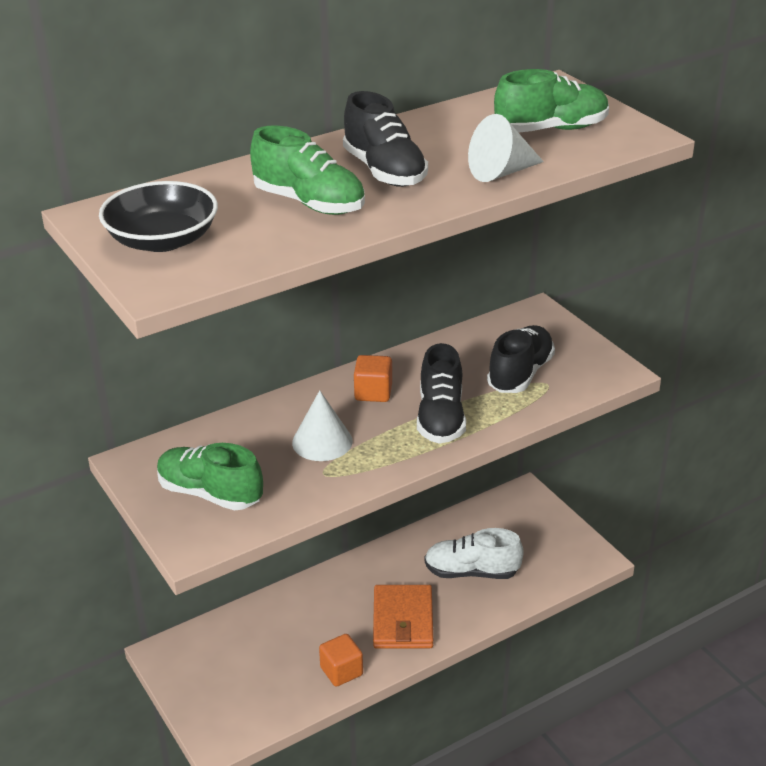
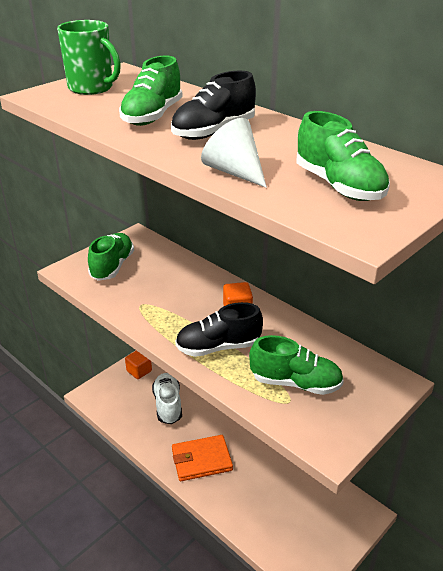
camera: 75 degrees right, 0 degrees up
black bowl [99,181,218,252] -> green mug [57,20,121,95]
white cone [292,390,353,461] -> none
orange cube [319,634,363,687] -> orange cube moved to [125,351,152,379]
white shoe [424,528,524,579] -> white shoe moved to [152,373,182,424]
black shoe [487,325,555,393] -> green shoe [249,335,344,395]

